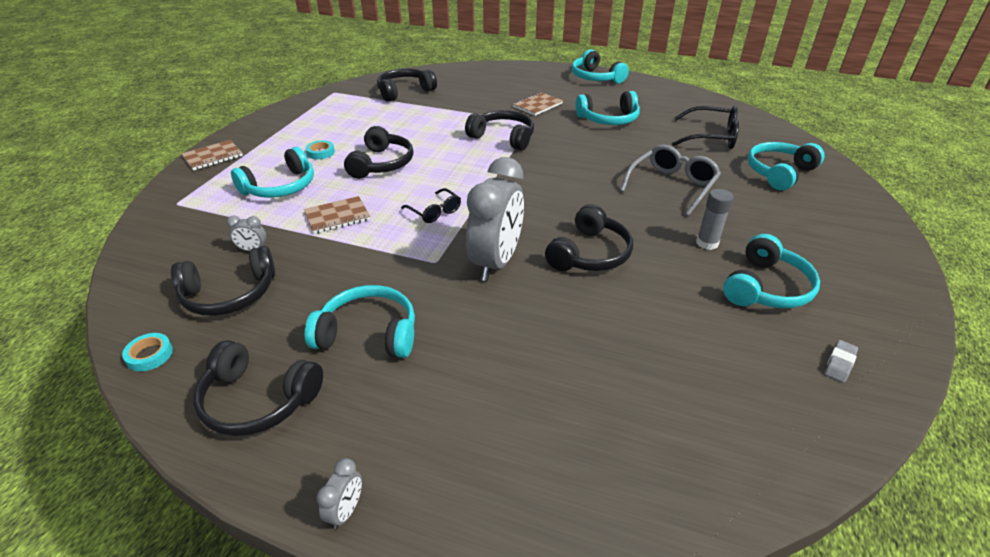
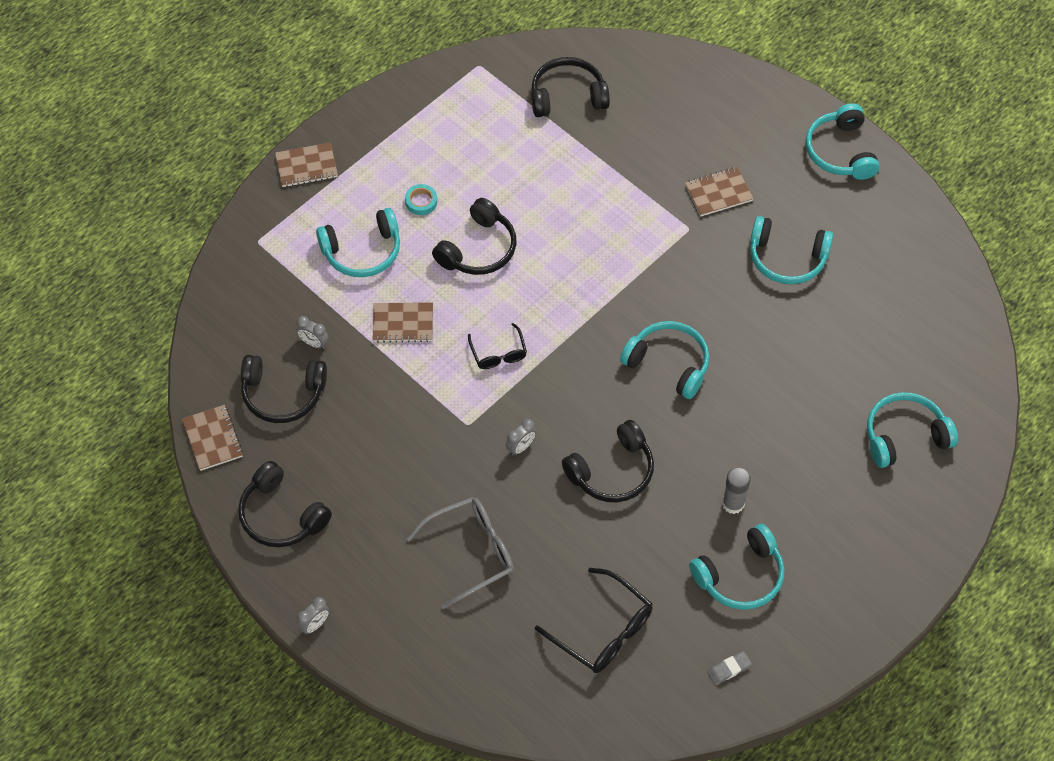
camera: 25 degrees right, 20 degrees up
turquoise tape [122,333,173,372] -> brown notebook [182,405,243,471]
turquoise headphones [305,285,415,358] -> turquoise headphones moved to [620,321,710,399]
black headphones [465,110,534,151] -> none
grey clock [466,157,524,281] -> grey clock [506,419,536,456], size x0.40
grey glasses [620,145,721,216] -> grey glasses moved to [406,497,514,609]
black glasses [672,106,739,149] -> black glasses moved to [535,568,653,673]

